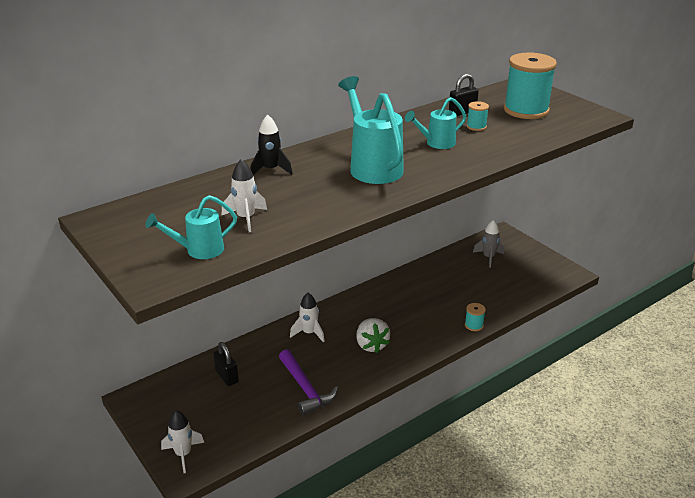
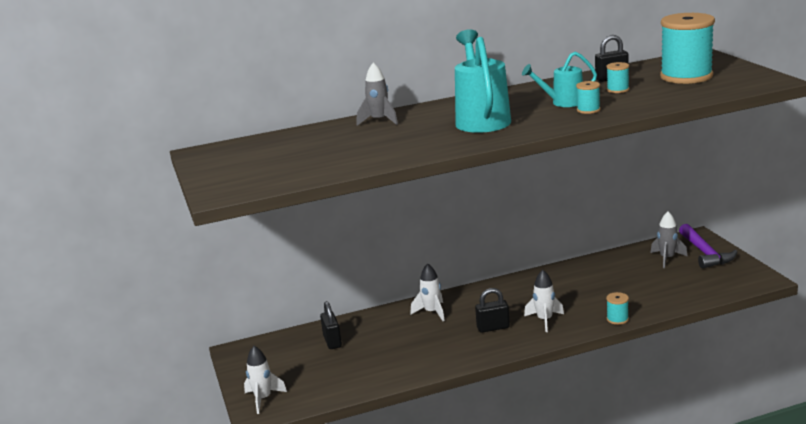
camera: 20 degrees right, 10 degrees down
turquoise watering can [146,195,237,259] -> none
white rocket [221,159,267,232] -> white rocket moved to [524,270,564,332]
black rocket [250,115,292,175] -> grey rocket [357,63,398,126]
purple hammer [279,349,338,416] -> purple hammer moved to [679,224,737,268]
white strawberry [356,318,390,353] -> black padlock [475,288,510,333]
none -> turquoise spool [576,81,600,114]

